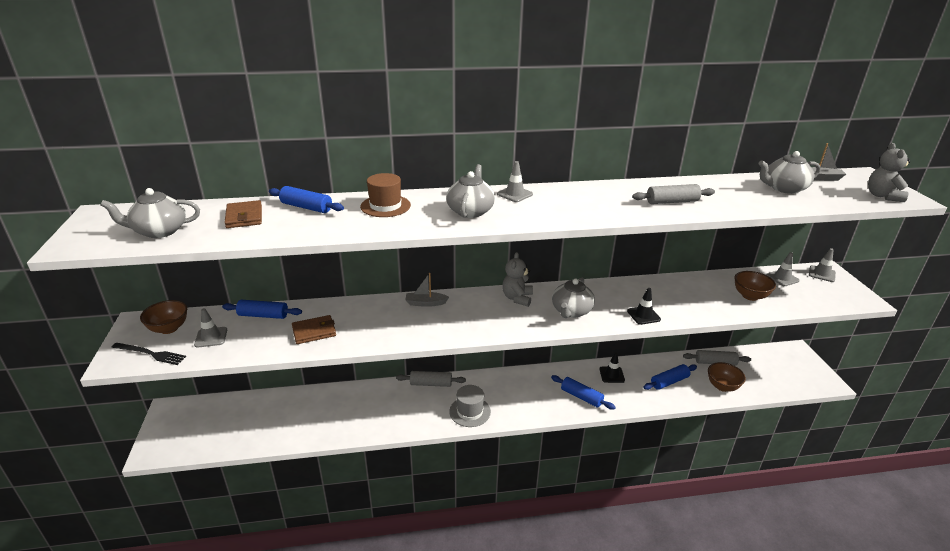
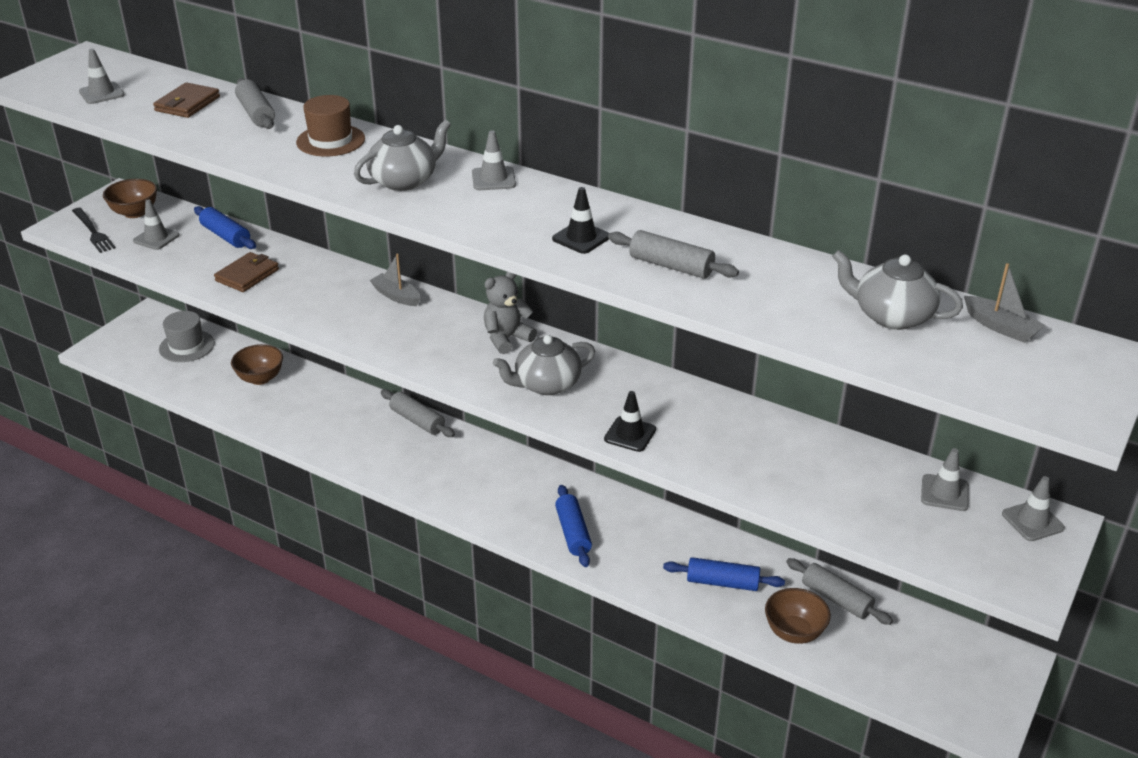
camera: 40 degrees right, 5 degrees up
grey teapot [100,188,200,238] -> grey traffic cone [79,49,125,104]
blue rolling pin [269,186,344,213] -> grey rolling pin [235,78,275,129]
brown wallet [292,315,336,344] -> brown wallet turned 75 degrees counterclockwise [214,252,279,292]
grey hat [449,385,491,427] -> grey hat moved to [159,311,215,362]
black traffic cone [599,353,625,383] -> black traffic cone moved to [552,187,609,254]
brown bowl [734,271,776,301] -> brown bowl moved to [231,344,283,385]
grey teddy bear [868,143,910,202] -> none

